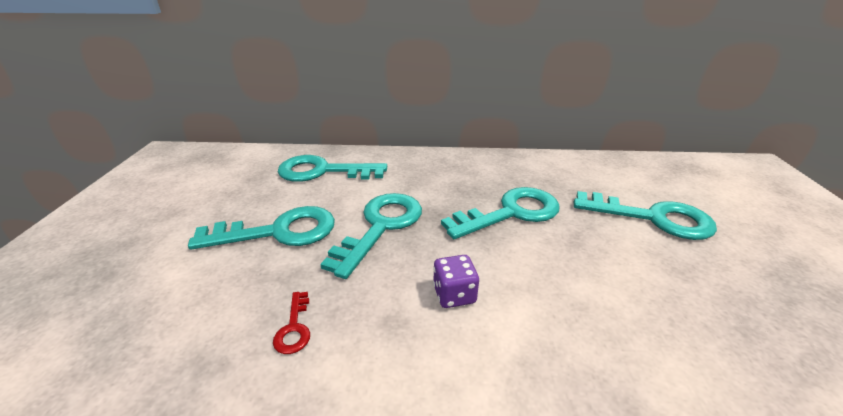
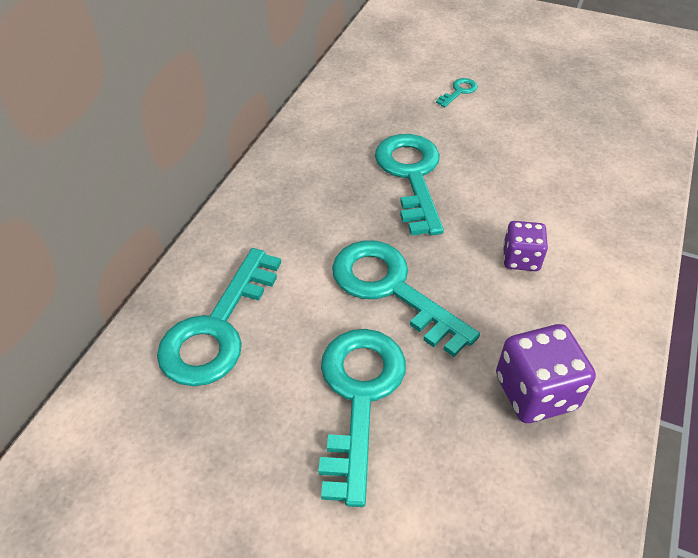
camera: 70 degrees left, 15 degrees up
red key [273,292,310,354] -> purple dice [496,324,596,423]
turquoise key [574,191,717,240] -> turquoise key [436,78,478,107], size x0.43

